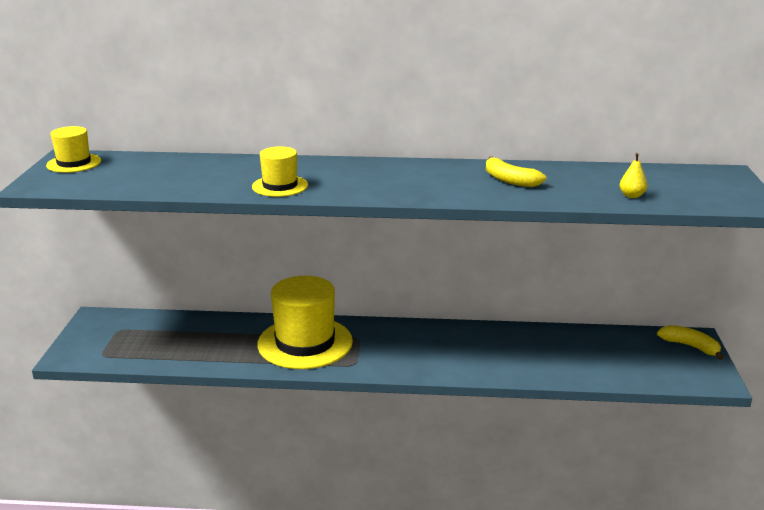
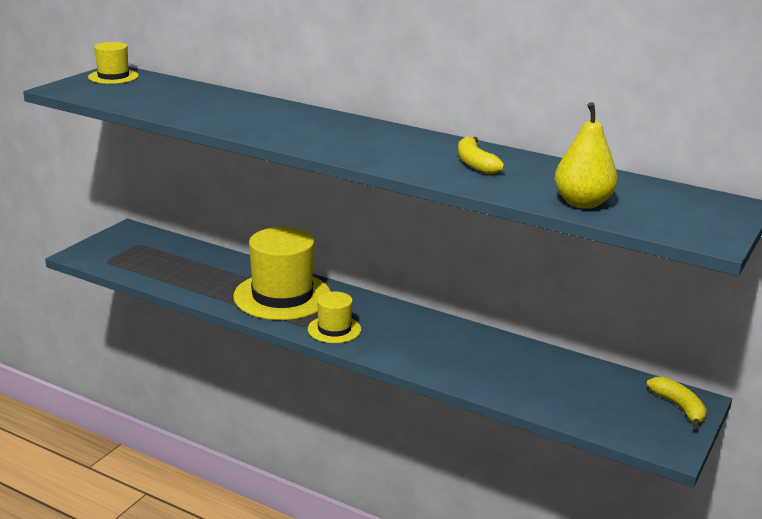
camera: 25 degrees right, 0 degrees up
yellow hat [252,146,308,197] -> yellow hat moved to [308,292,361,343]
yellow pear [620,153,648,198] -> yellow pear [554,102,618,209], size x1.99

